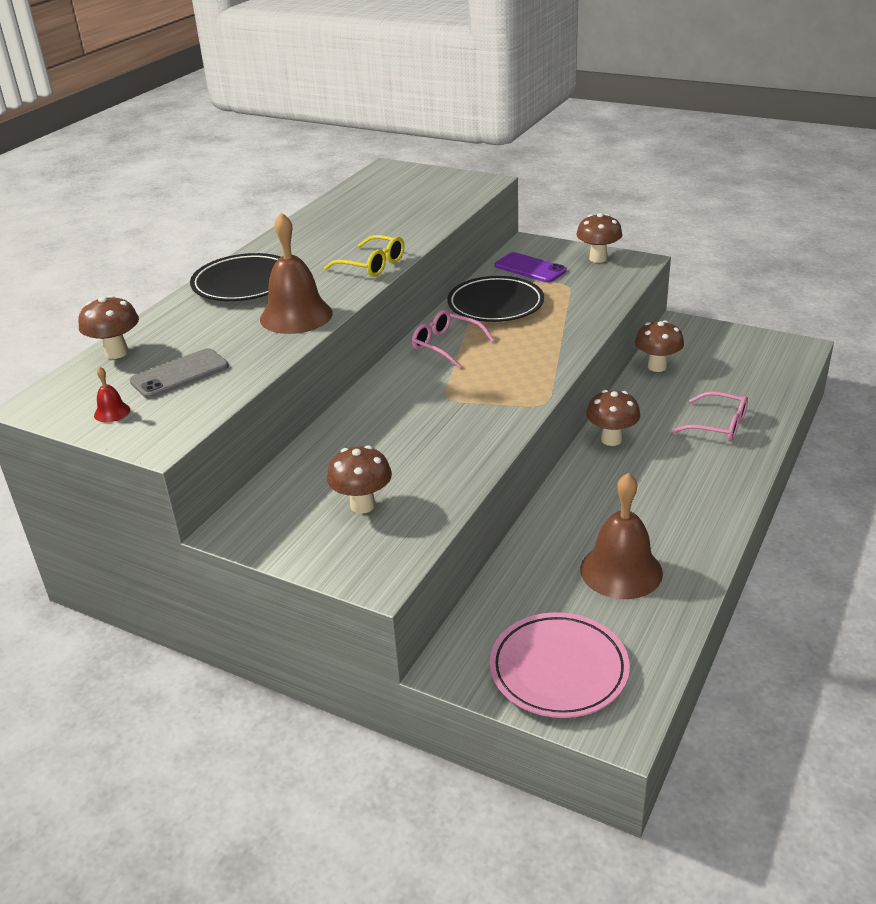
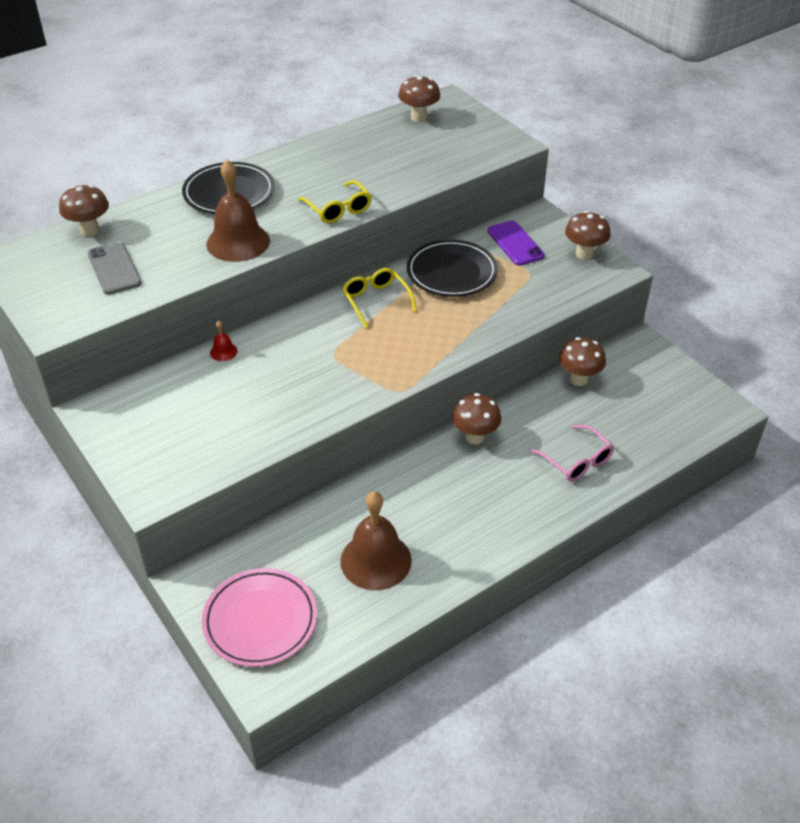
camera: 25 degrees right, 10 degrees up
red bell [94,367,130,422] -> red bell moved to [210,321,238,361]
grey phone [130,348,229,398] -> grey phone turned 75 degrees clockwise [88,242,142,295]
brown mushroom [327,445,392,514] -> brown mushroom moved to [398,75,440,122]
pink glasses [412,310,495,368] -> yellow glasses [342,268,417,328]

